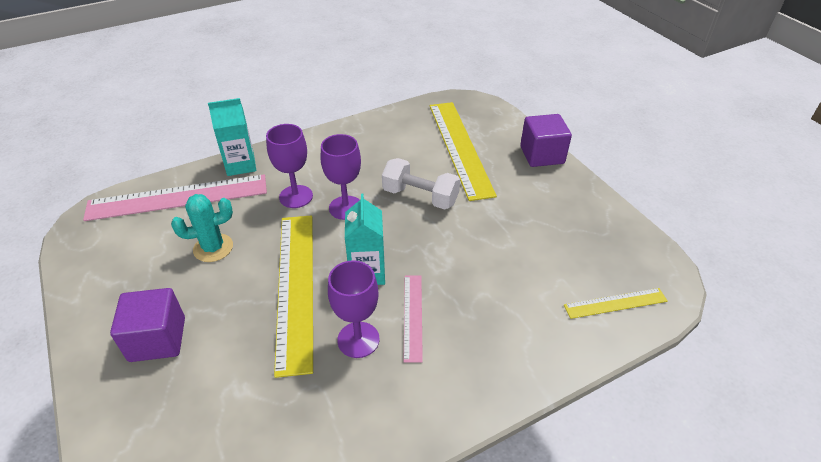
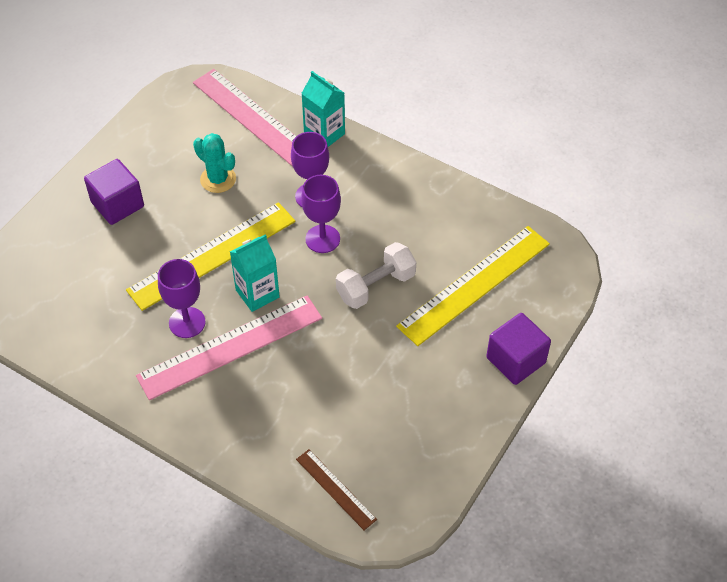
camera: 60 degrees right, 10 degrees up
white dumbbell [382,158,460,210] -> white dumbbell turned 60 degrees clockwise [336,242,416,309]
pink ruler [404,276,423,363] -> pink ruler [136,295,322,400], size x1.99
yellow ruler [564,288,668,319] -> brown ruler [296,449,377,530]

